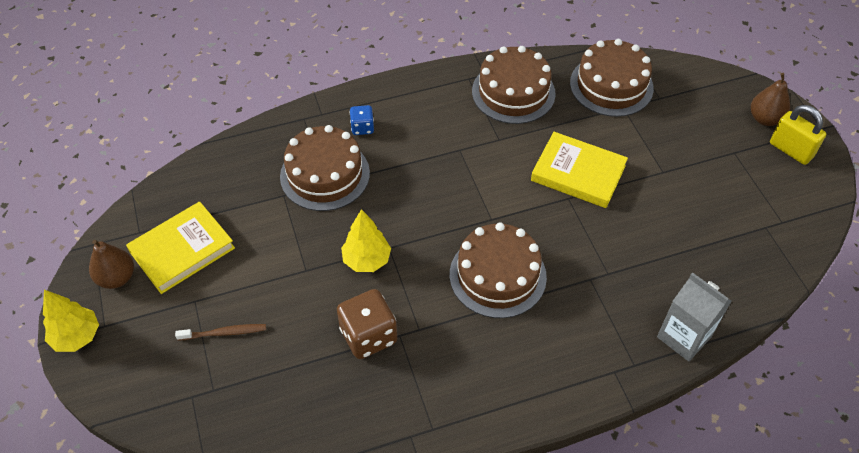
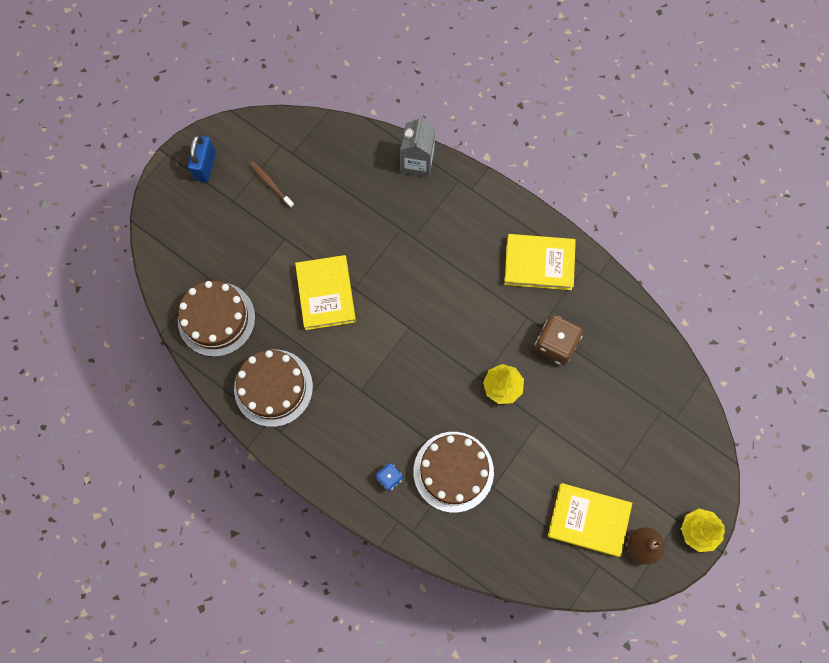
camera: 125 degrees left, 20 degrees up
brown toothbrush [175,324,266,340] -> brown toothbrush moved to [249,161,294,208]
brown cake [450,222,547,318] -> none
brown pear [751,73,790,126] -> none
yellow padlock [770,105,826,165] -> blue padlock [188,135,216,182]
none -> yellow book [504,234,576,290]

